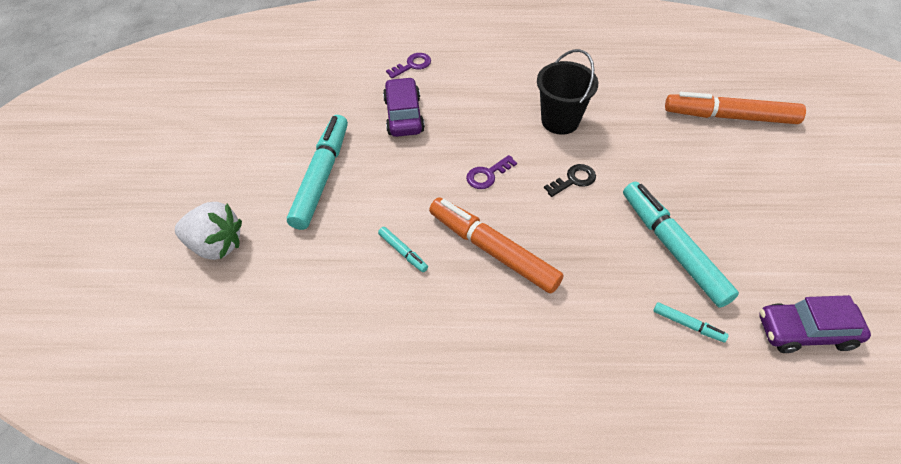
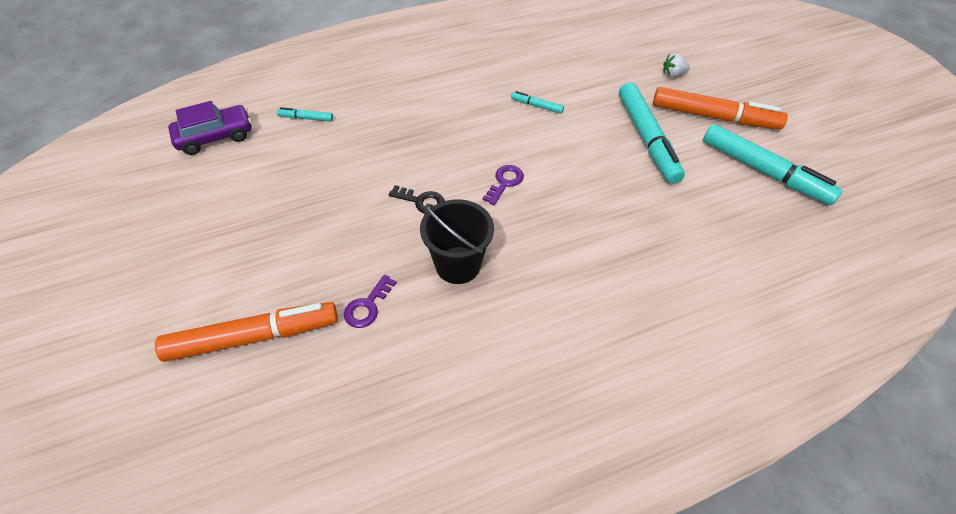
camera: 155 degrees right, 0 degrees up
white strawberry [175,202,242,260] -> white strawberry [663,53,690,77], size x0.52
purple car [383,77,425,137] -> none
purple key [386,53,431,79] -> purple key moved to [344,275,397,328]
orange marker [429,197,563,294] -> orange marker moved to [653,87,788,130]
black key [544,164,596,197] -> black key turned 105 degrees counterclockwise [389,185,445,214]
turquoise marker [623,182,739,308] -> turquoise marker moved to [703,124,843,205]

